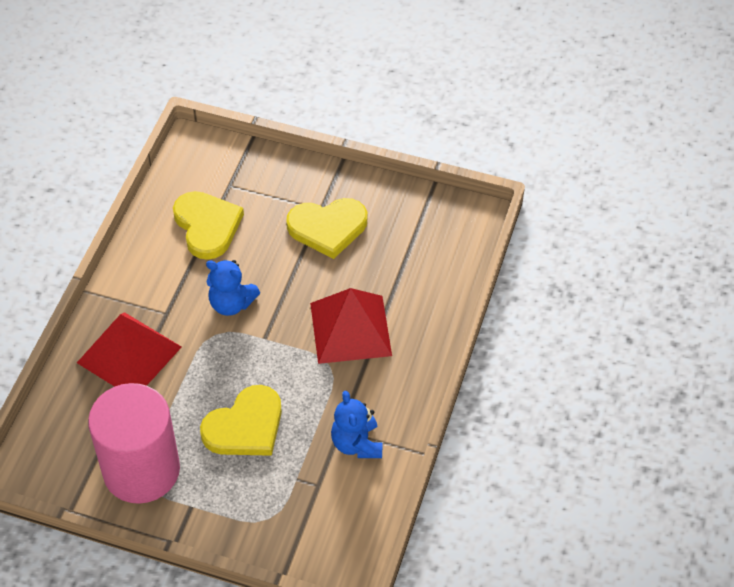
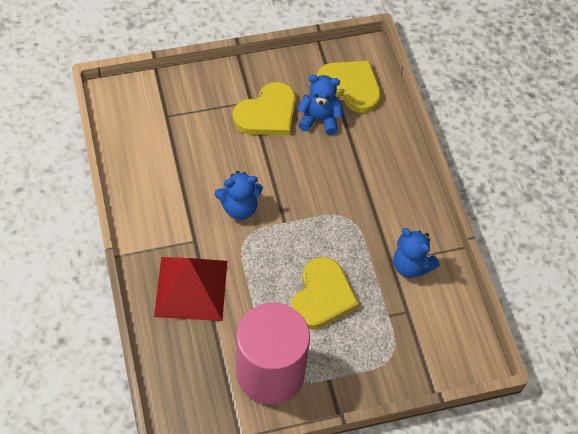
camera: 35 degrees left, 5 degrees up
yellow heart [173,191,244,260] -> yellow heart moved to [317,60,381,113]
red pyramid [310,288,392,364] -> none
none -> blue teddy bear [298,75,343,135]

